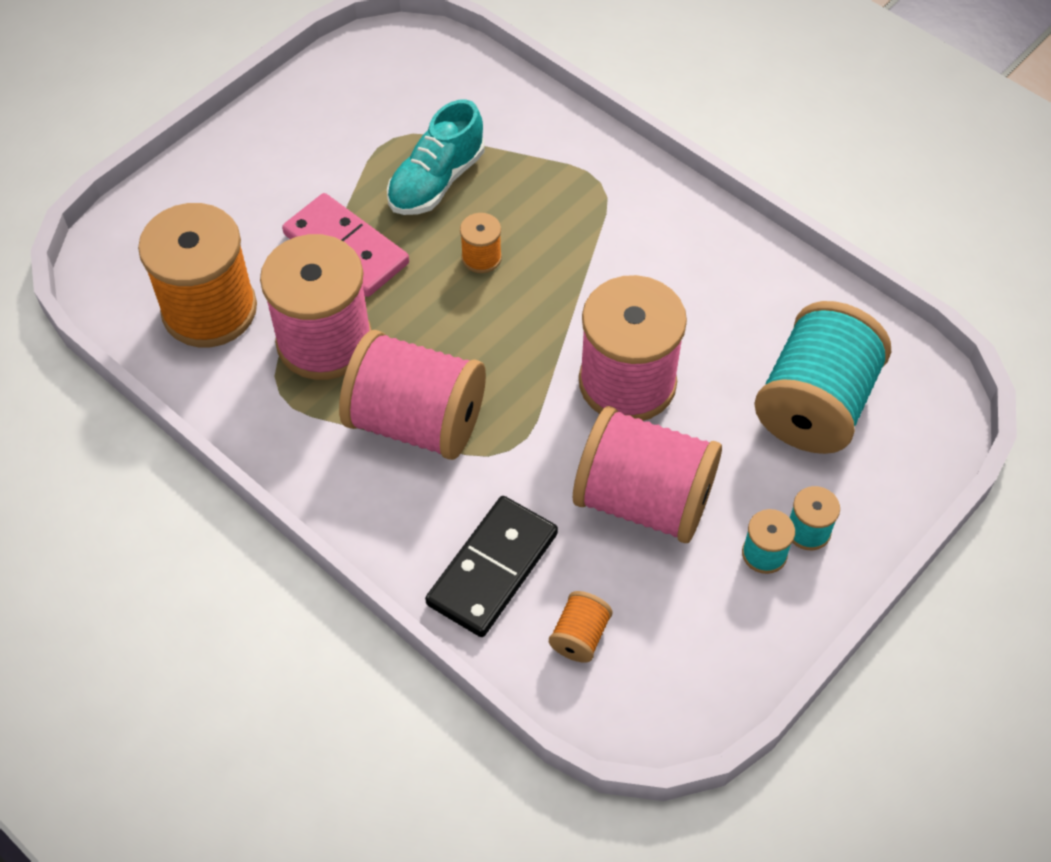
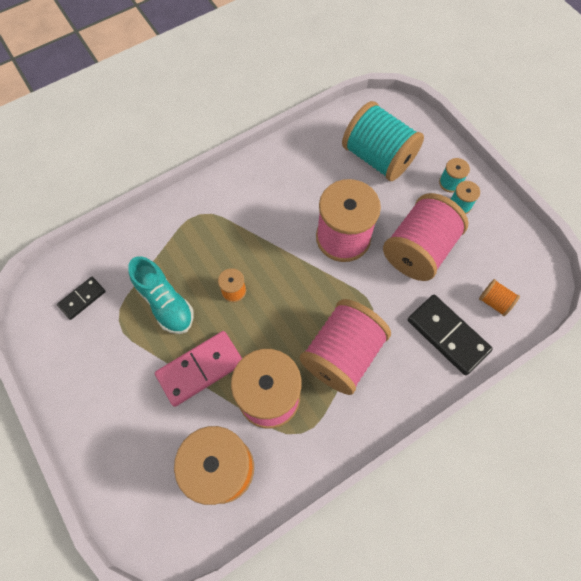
camera: 75 degrees left, 10 degrees up
none -> black domino [57,277,106,320]

